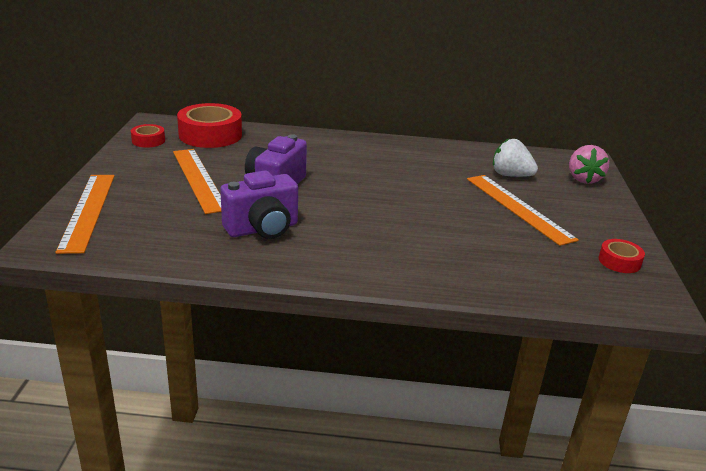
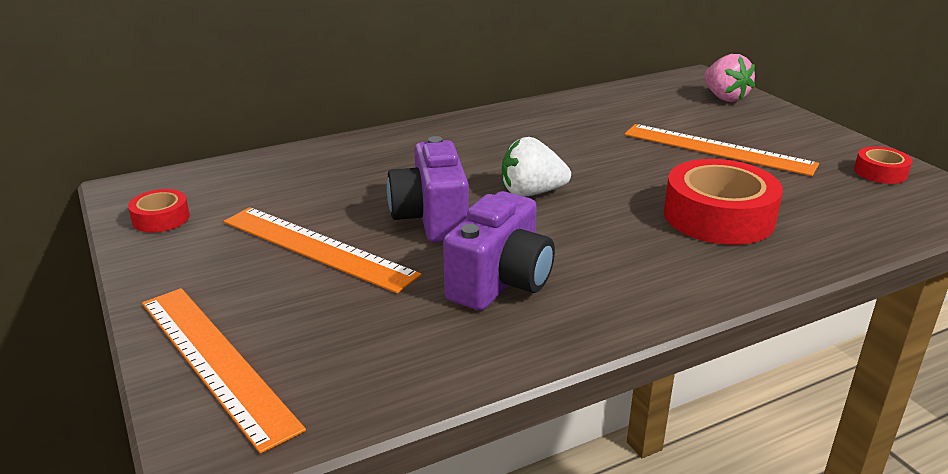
camera: 30 degrees left, 0 degrees up
red tape [177,103,242,148] -> red tape moved to [664,159,783,245]
white strawberry [493,139,538,177] -> white strawberry moved to [502,137,571,197]

